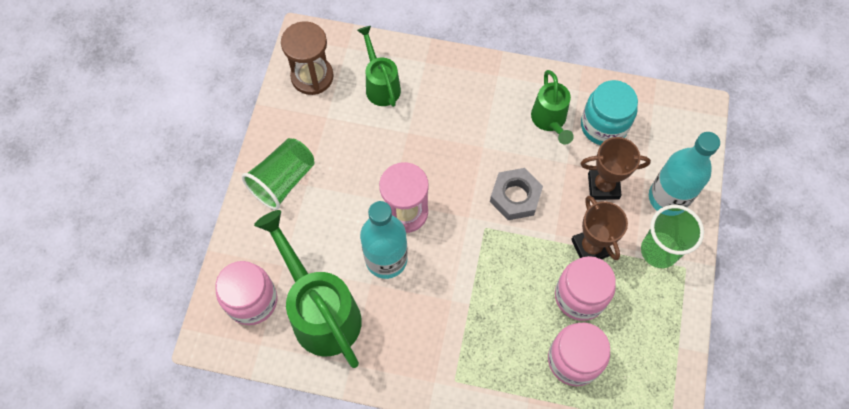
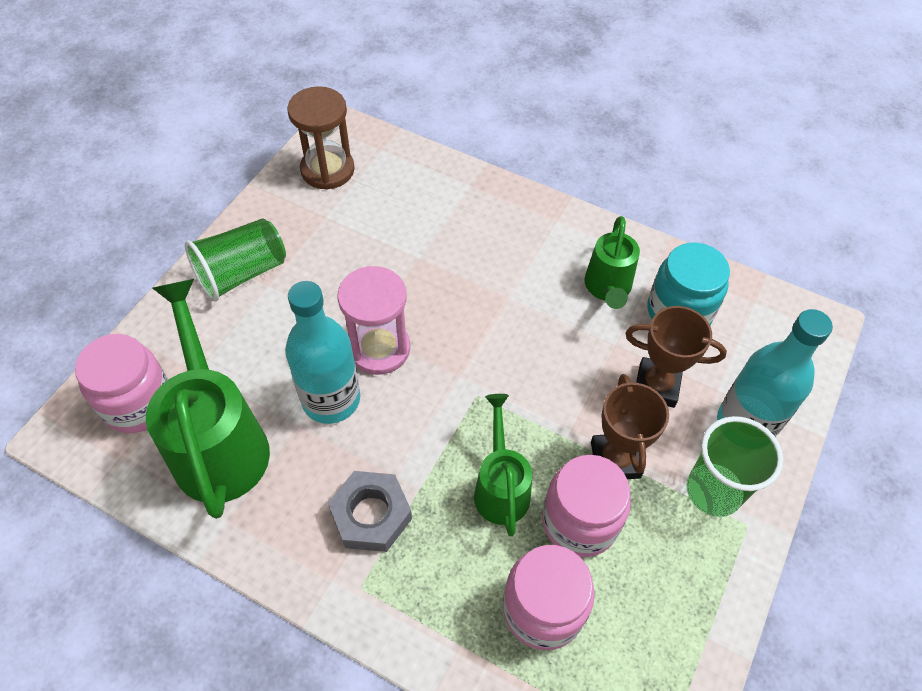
camera: 15 degrees right, 10 degrees down
green watering can [357,26,401,107] -> green watering can moved to [474,394,532,536]
grey nut [490,168,543,220] -> grey nut moved to [328,471,412,552]

